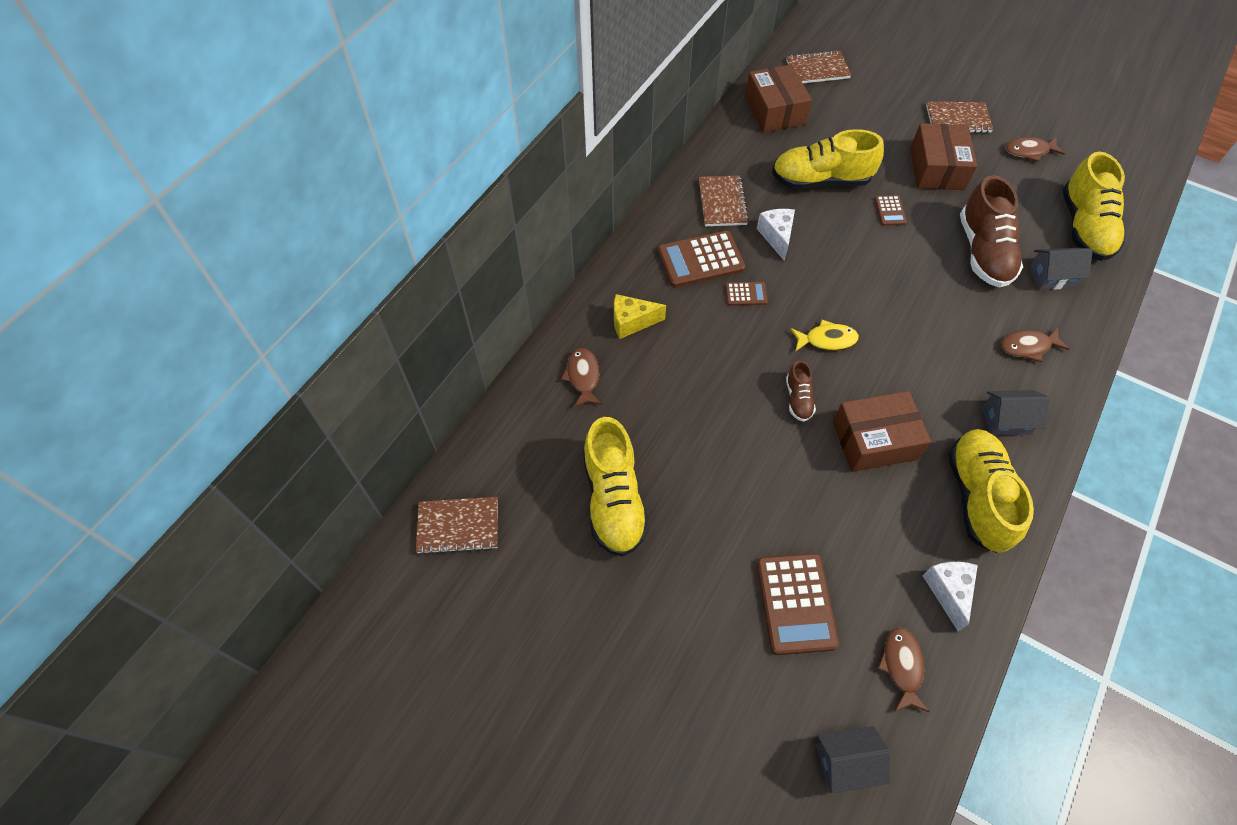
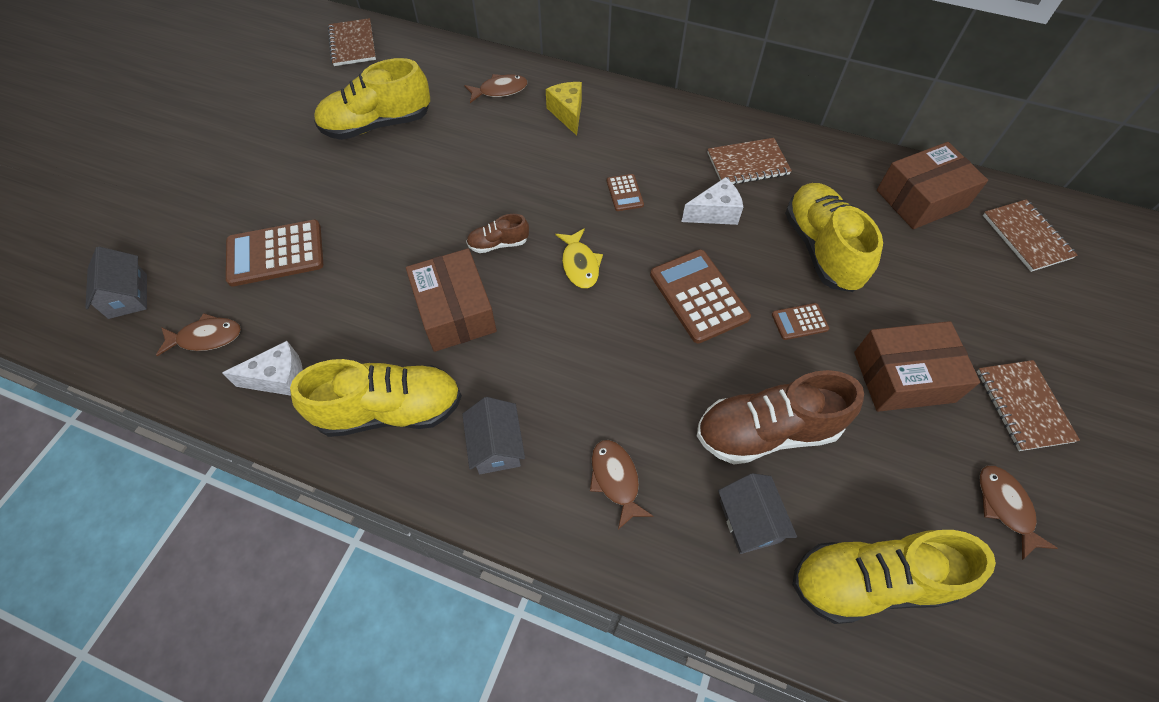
camera: 80 degrees right, 0 degrees up
brown calculator [658,231,745,287] -> brown calculator moved to [650,249,751,343]

